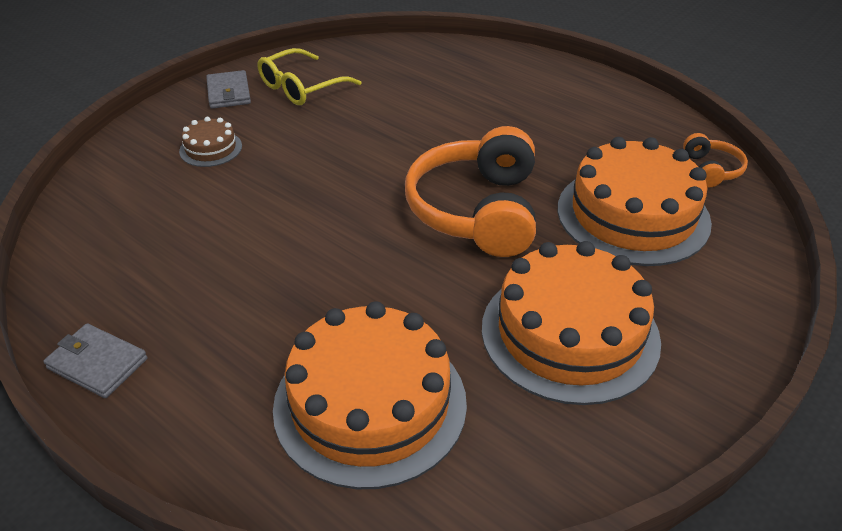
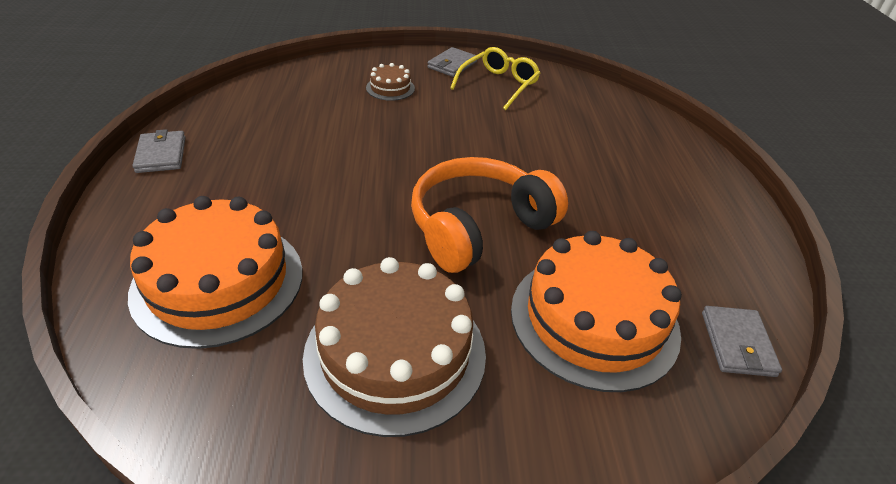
camera: 45 degrees right, 0 degrees up
yellow glasses [258,48,362,105] -> yellow glasses turned 120 degrees clockwise [450,47,540,110]
orange cake [482,241,661,405] -> brown cake [303,257,486,437]
orange headphones [683,133,748,188] -> grey wallet [702,306,782,377]

